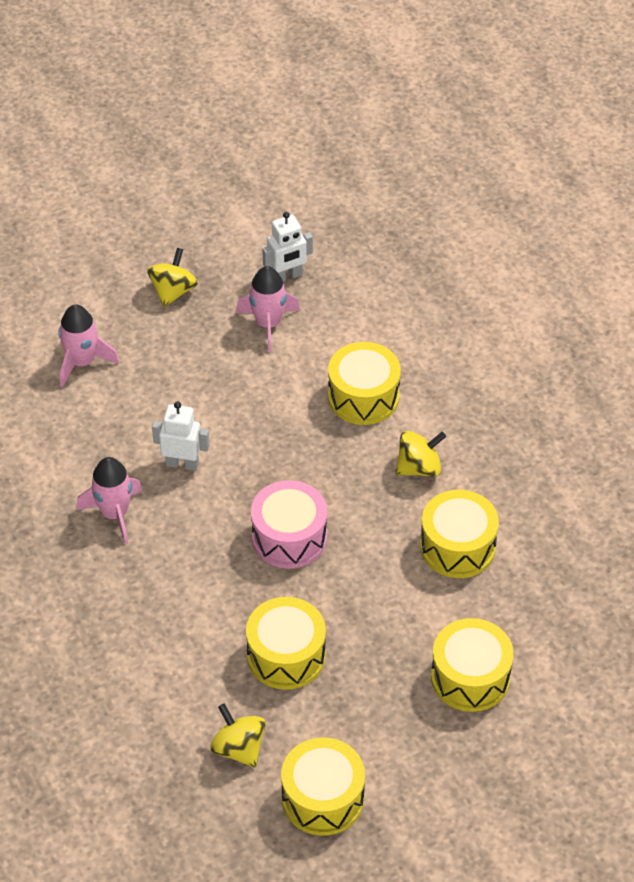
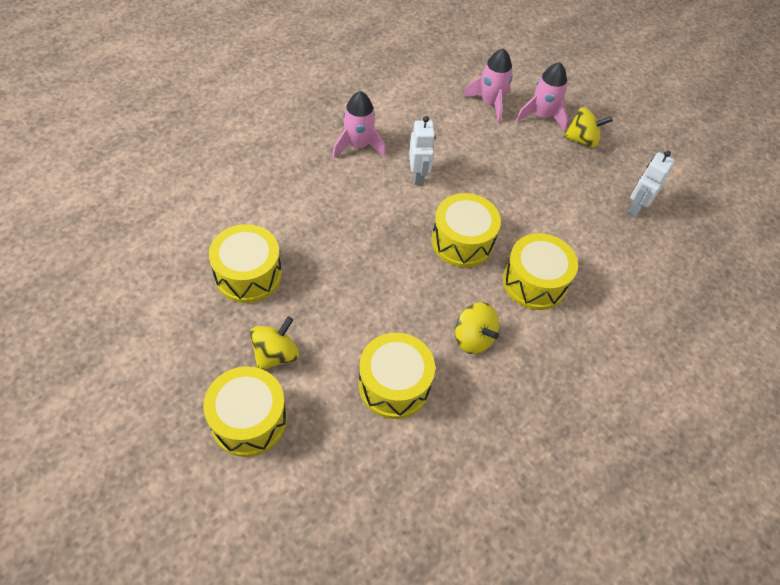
camera: 70 degrees right, 5 degrees up
yellow spinning top [210,703,266,768] -> yellow spinning top moved to [250,316,299,370]
pink rocket [236,266,300,352] -> pink rocket moved to [516,62,568,132]
pink drum [251,480,327,569] -> none
white robot [262,212,313,282] -> white robot turned 75 degrees clockwise [628,151,675,217]
yellow drum [281,737,365,836] -> yellow drum moved to [431,193,501,268]

